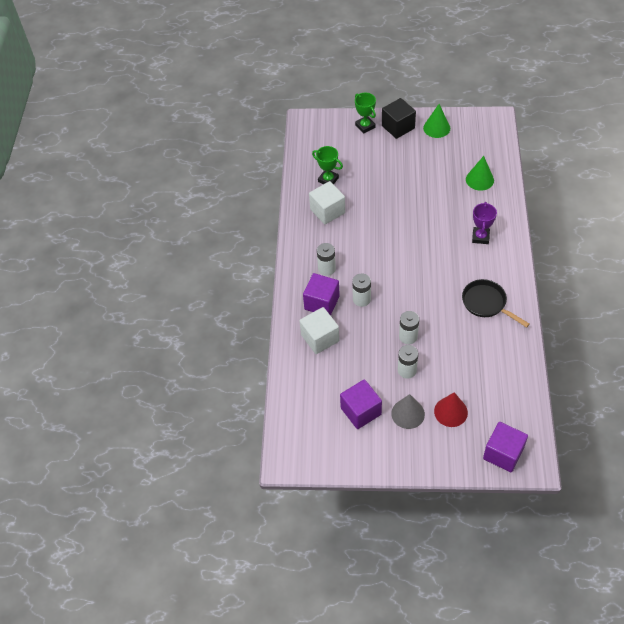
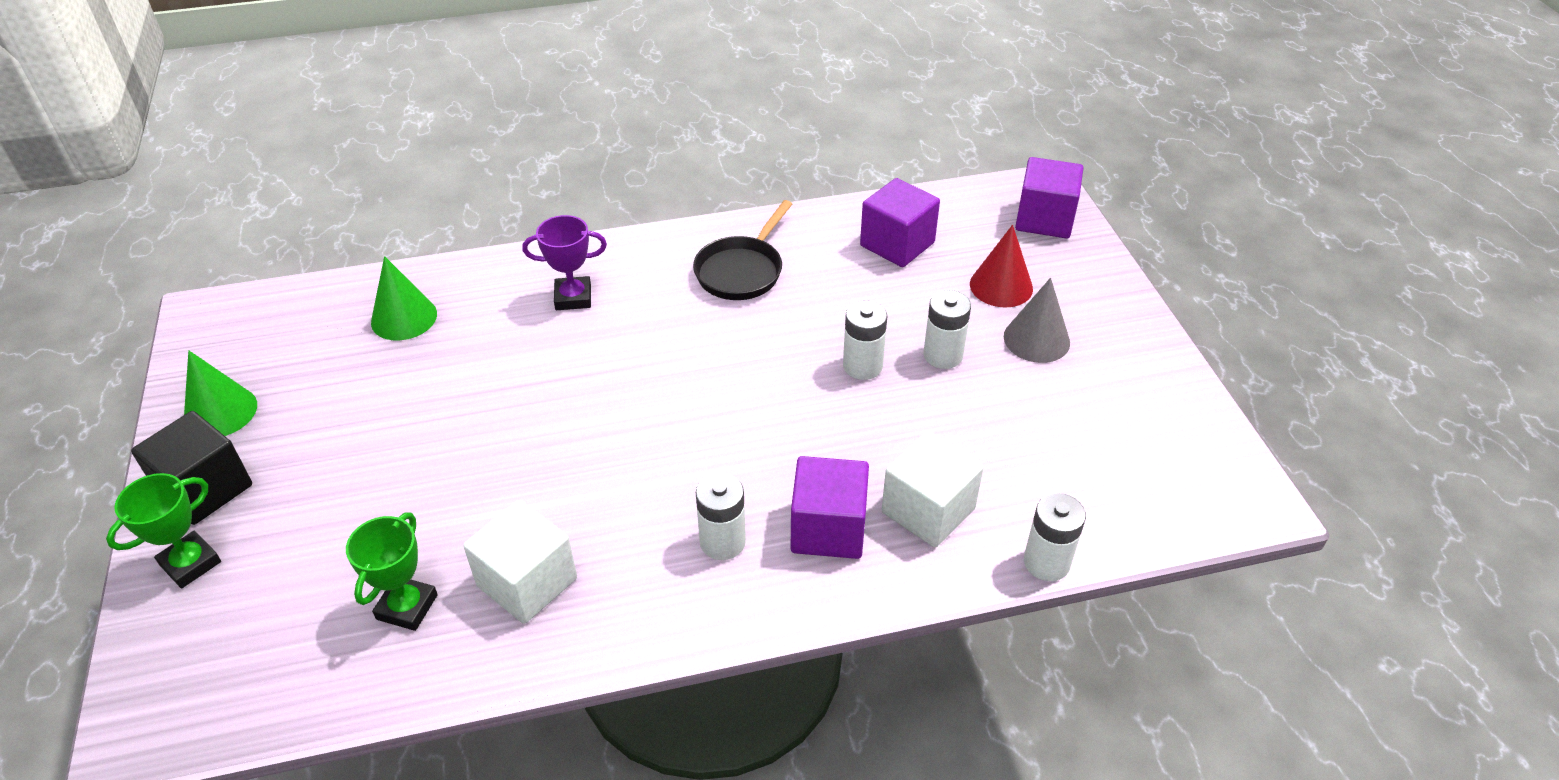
camera: 110 degrees left, 10 degrees down
purple cube [340,379,382,429] -> purple cube moved to [860,178,940,267]
white battery [352,273,371,307] -> white battery moved to [1024,493,1086,581]

